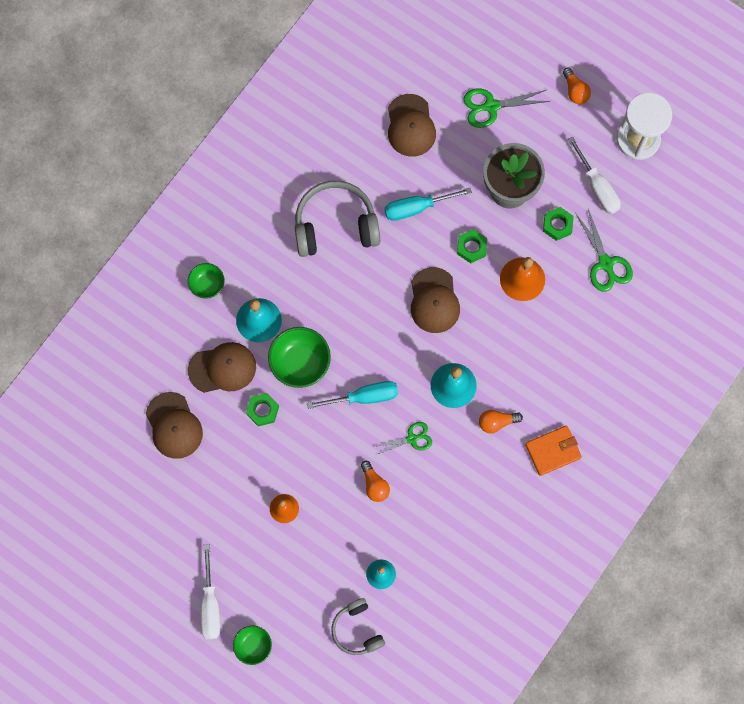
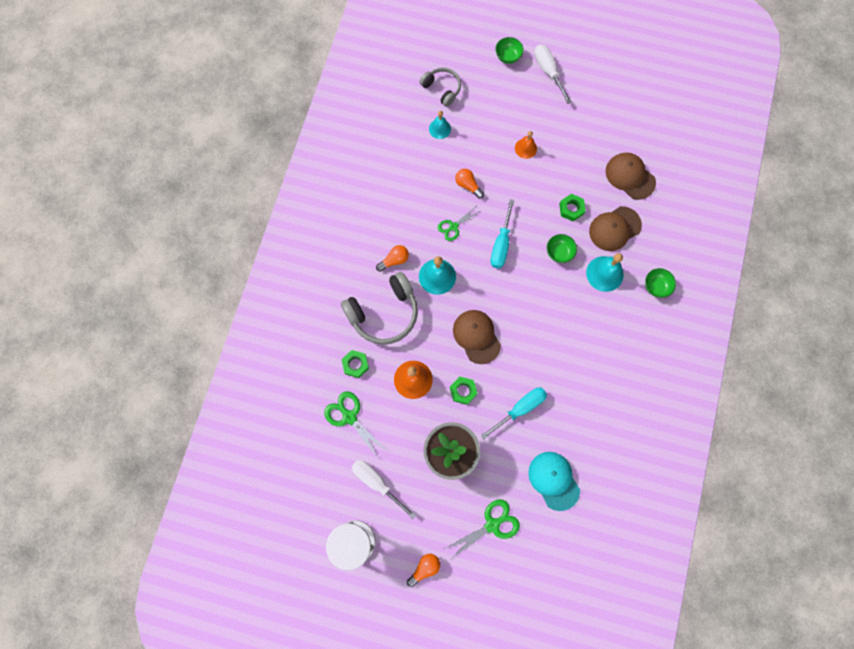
camera: 160 degrees right, 0 degrees up
green bowl [268,327,331,388] -> green bowl [547,234,577,263], size x0.60
grey headphones [295,181,380,257] -> grey headphones moved to [341,272,418,345]
turquoise screwdriver [307,381,398,409] -> turquoise screwdriver turned 45 degrees counterclockwise [491,199,514,269]
brown cap [388,94,436,157] -> turquoise cap [528,452,580,511]
orange wallet [525,425,582,476] -> none
green nut [543,207,574,241] -> green nut moved to [341,350,369,378]
orange light bulb [563,67,591,104] -> orange light bulb turned 90 degrees clockwise [407,554,440,587]

